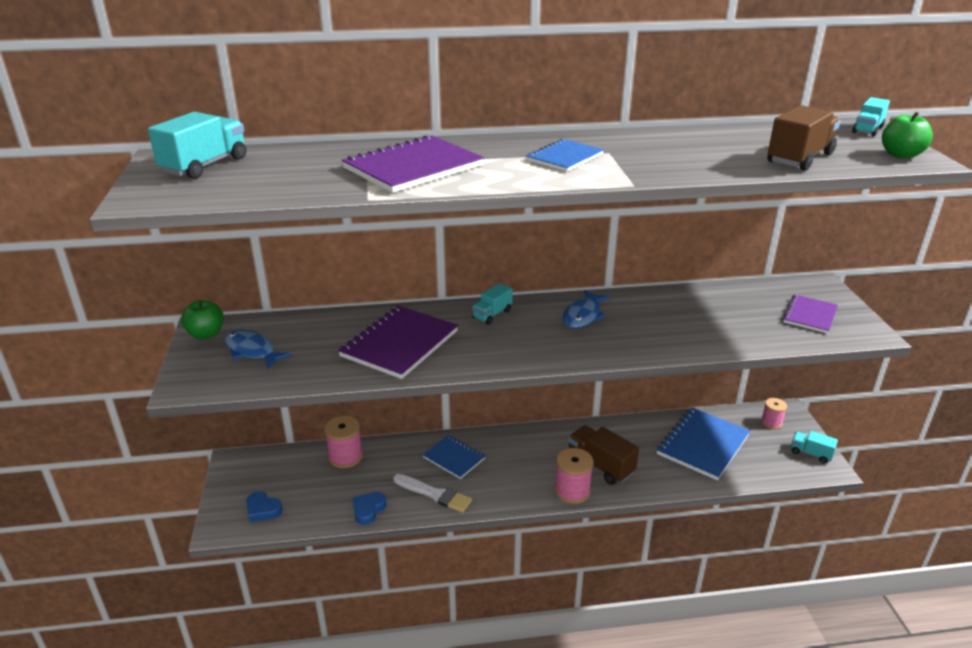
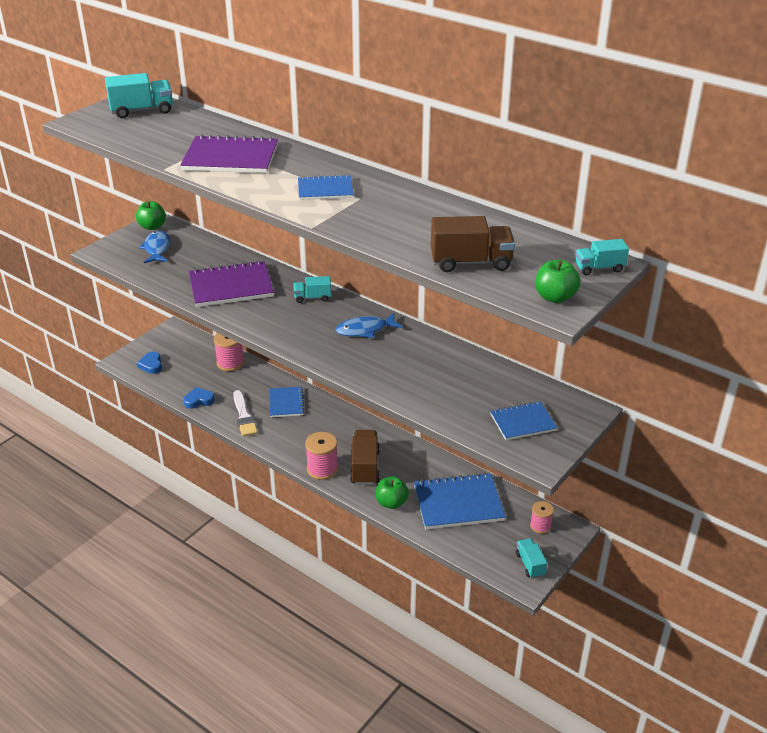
camera: 45 degrees right, 5 degrees up
purple notebook [783,295,838,333] -> blue notebook [490,401,557,440]
none -> green apple [376,476,409,509]

